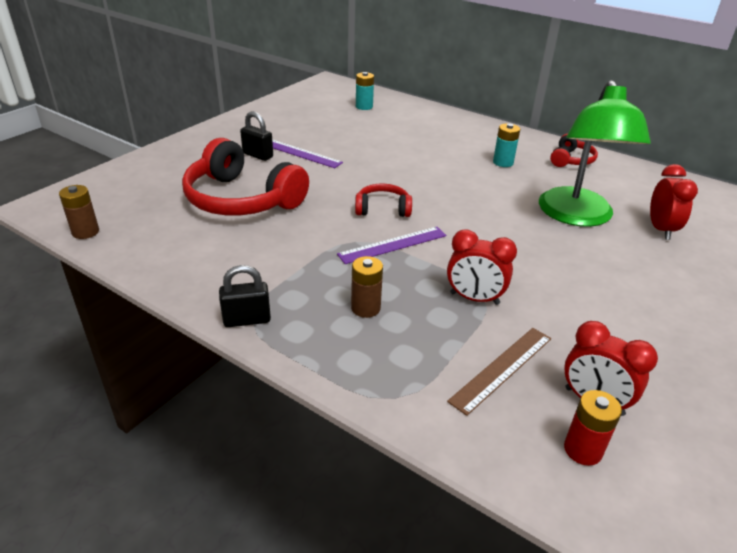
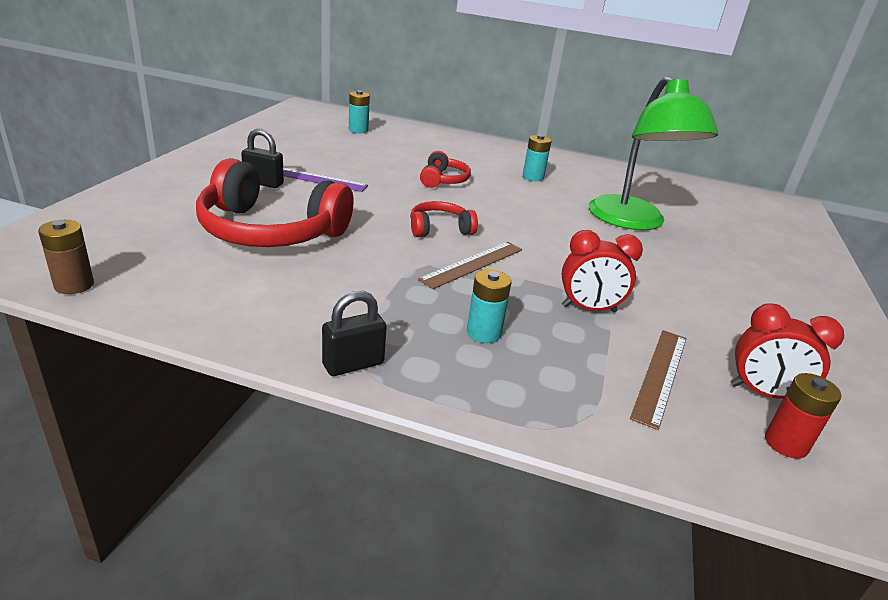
camera: 20 degrees left, 5 degrees down
purple ruler [337,227,447,264] -> brown ruler [418,242,522,289]
brown battery [351,256,383,318] -> turquoise battery [467,269,512,343]
red headphones [550,133,598,167] -> red headphones moved to [420,151,471,188]
red clock [650,164,698,240] -> none

